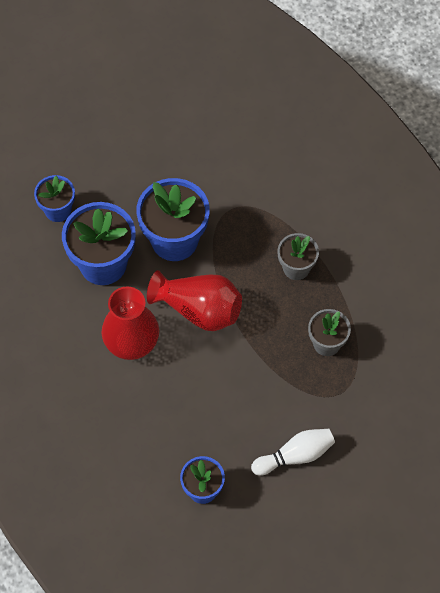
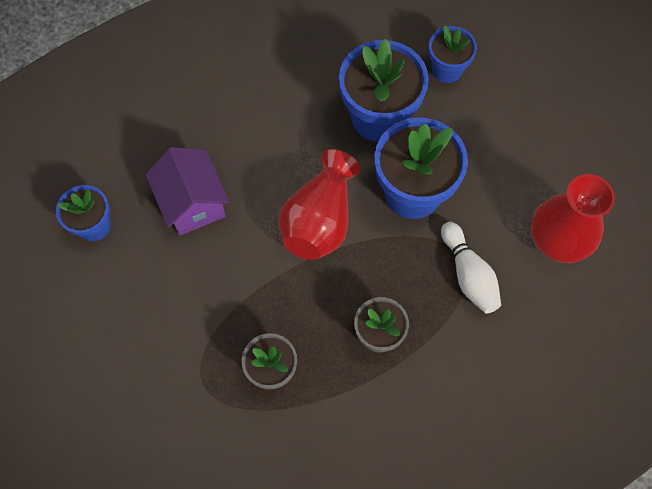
camera: 90 degrees right, 5 degrees up
red vase [102,286,159,360] -> red vase moved to [531,174,615,263]
white bowling pin [251,429,335,476] -> white bowling pin moved to [441,222,501,314]
none -> purple house [145,147,229,236]

